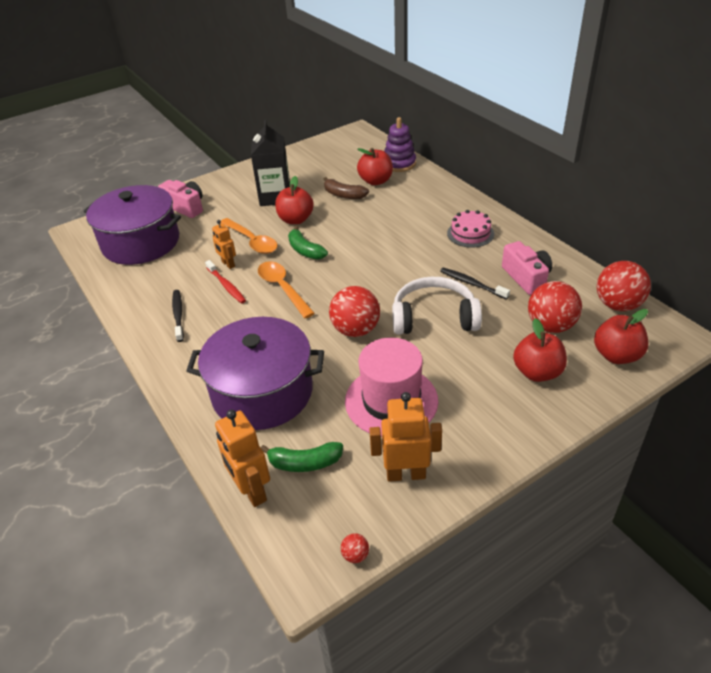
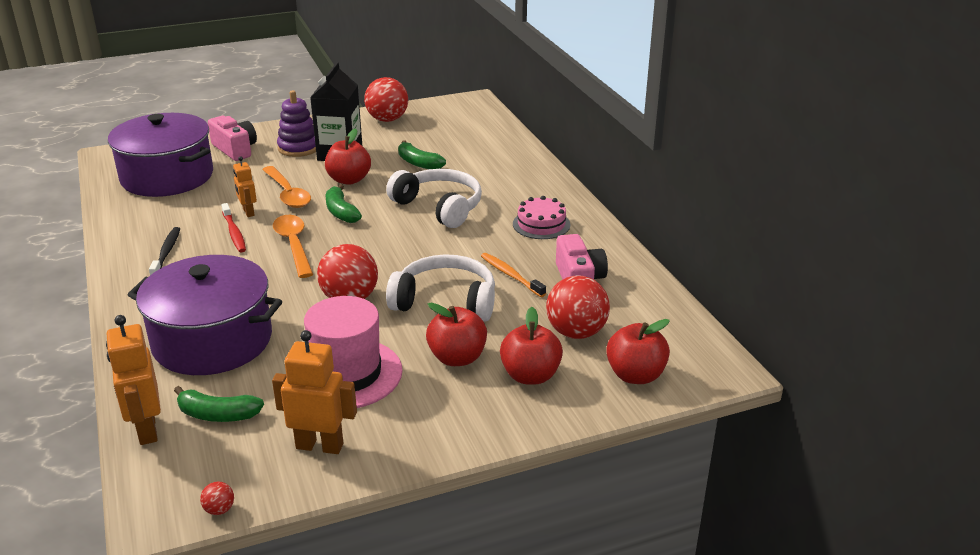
camera: 10 degrees right, 10 degrees down
brown banana [323,177,369,199] -> green banana [398,140,446,169]
red apple [357,148,393,185] -> red apple moved to [426,303,487,366]
purple stacking toy [384,117,416,172] -> purple stacking toy moved to [277,90,316,157]
black toothbrush [440,268,510,300] -> orange toothbrush [481,253,546,297]
red ball [597,261,651,311] -> red ball moved to [364,77,408,122]
none -> white headphones [386,169,482,228]

